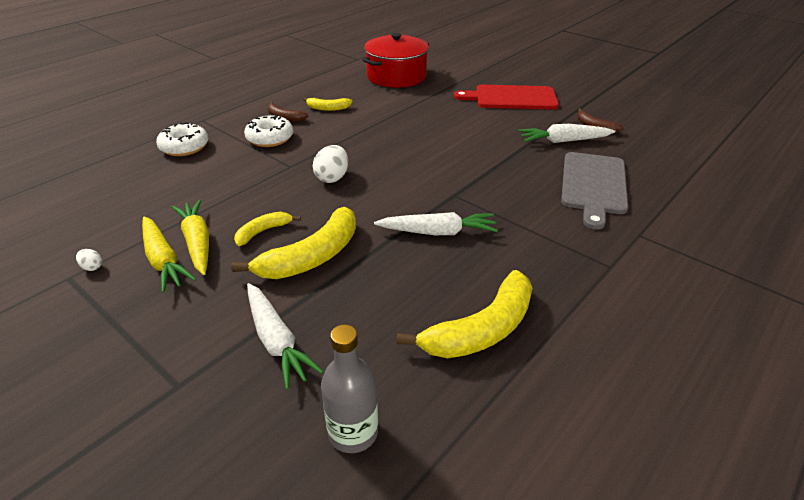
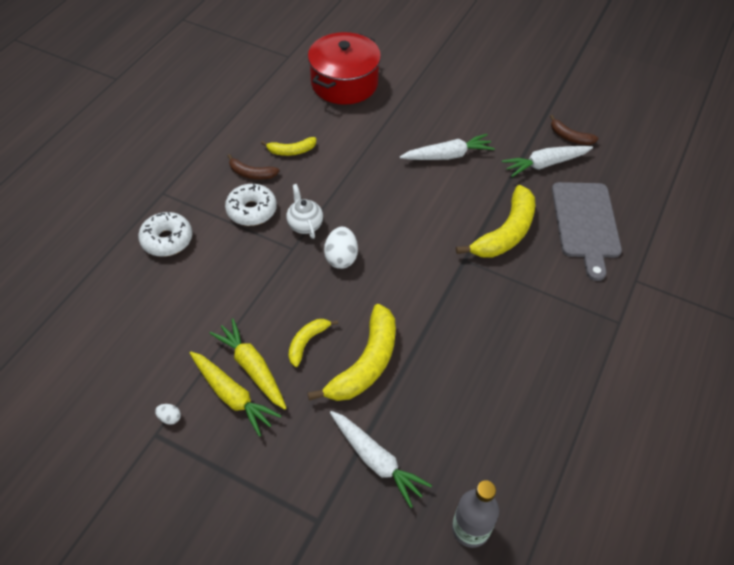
camera: 15 degrees left, 15 degrees up
white carrot [374,212,498,235] -> white carrot moved to [400,134,495,160]
yellow banana [396,270,532,358] -> yellow banana moved to [456,185,535,258]
red cutting board [454,85,559,110] -> none
none -> white teapot [286,184,323,239]

